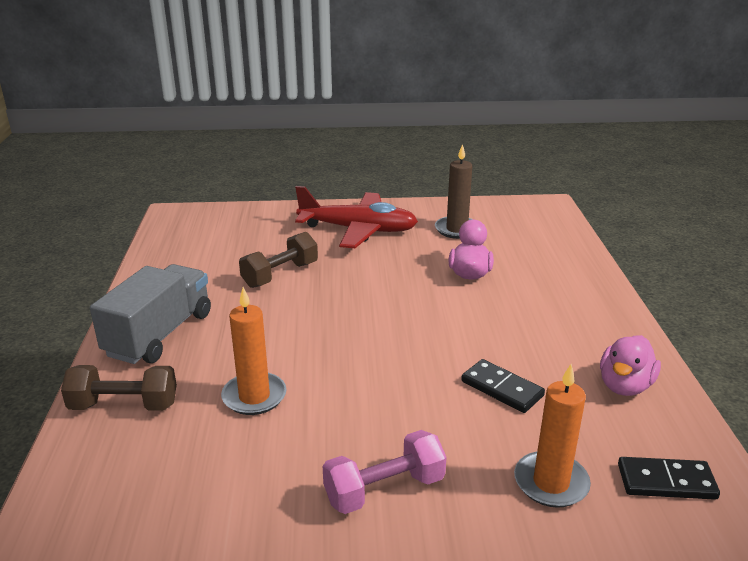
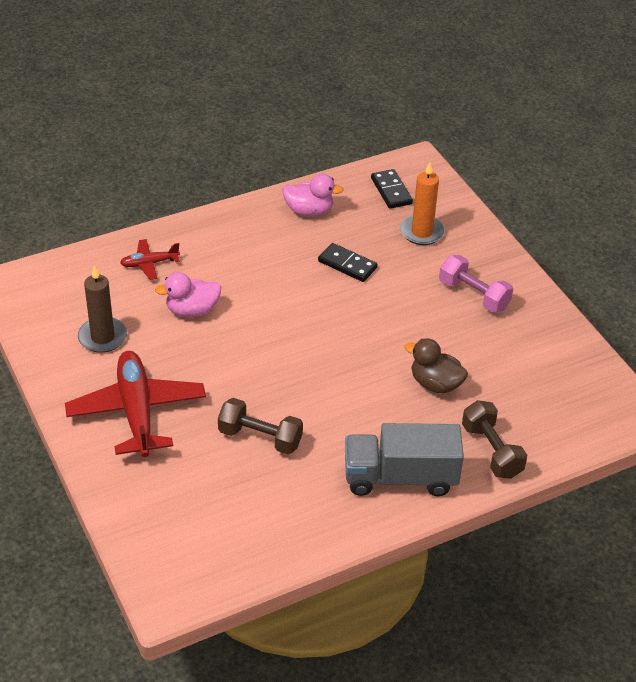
camera: 115 degrees left, 15 degrees up
orange candle [221,287,287,415] -> brown duck [404,338,468,393]
black domino [461,359,545,413] -> black domino turned 75 degrees counterclockwise [318,243,378,282]
none -> red plane [120,239,180,280]

